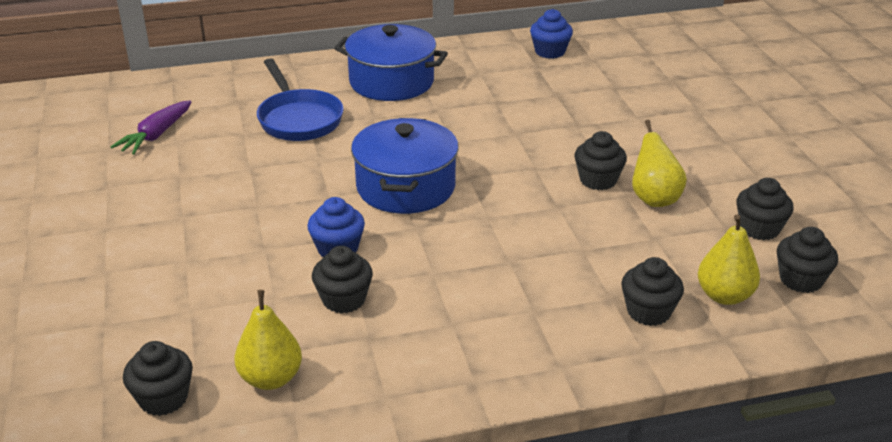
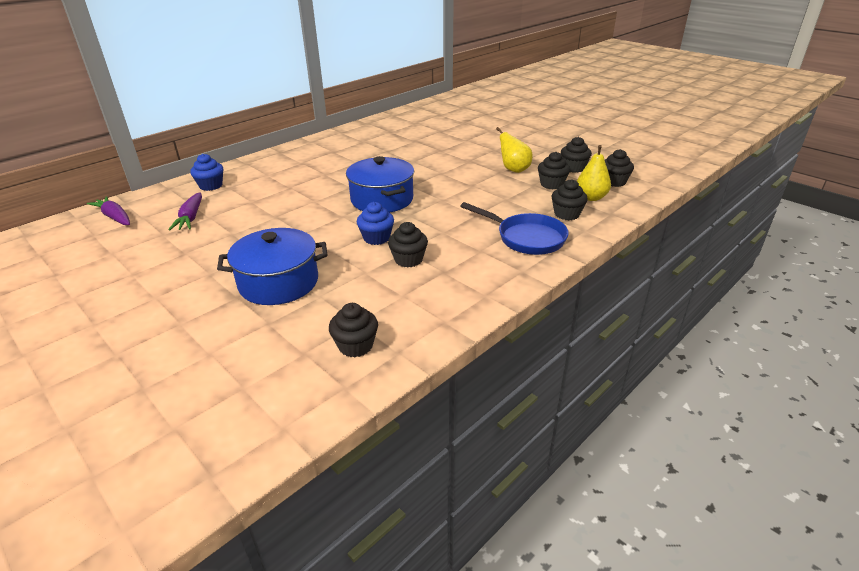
camera: 30 degrees left, 0 degrees up
yellow pear [235,290,302,390] -> none
blue pan [257,58,344,141] -> blue pan moved to [460,202,569,255]
blue pot [334,24,448,101] -> blue pot moved to [217,228,327,305]
blue cupcake [530,9,573,59] -> blue cupcake moved to [190,154,223,191]
black cupcake [574,131,627,190] -> black cupcake moved to [538,152,570,190]
none -> purple carrot [87,196,130,225]

